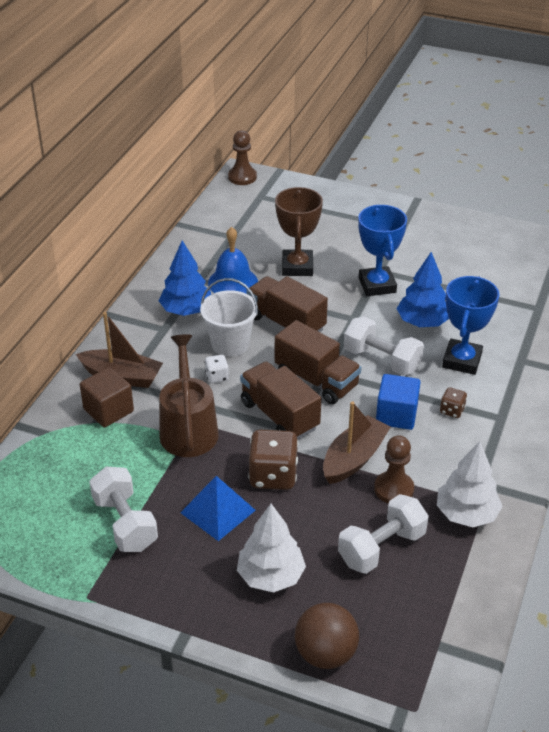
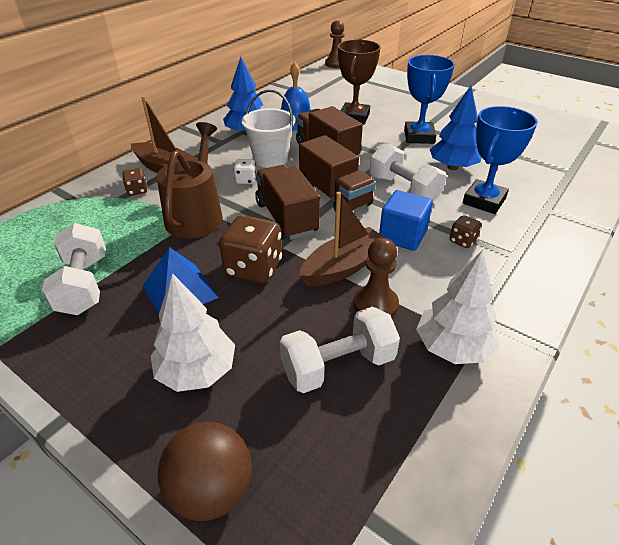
camera: 15 degrees right, 0 degrees up
brown cube [80,367,134,427] -> brown dice [122,168,147,195]

